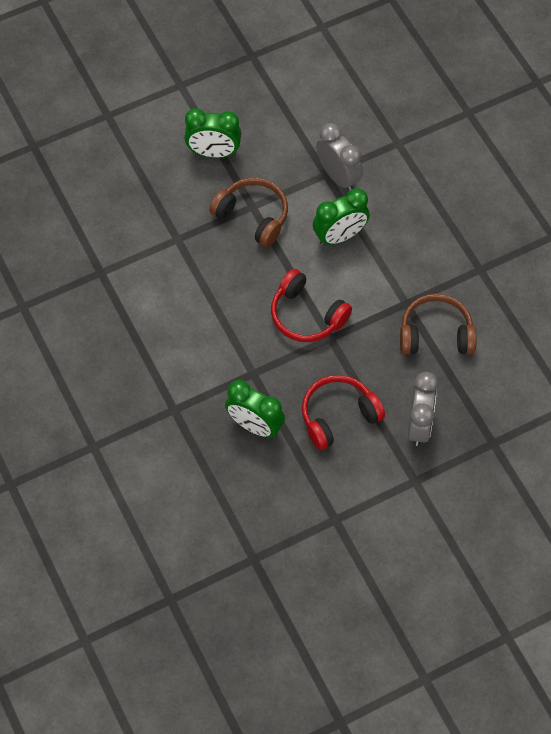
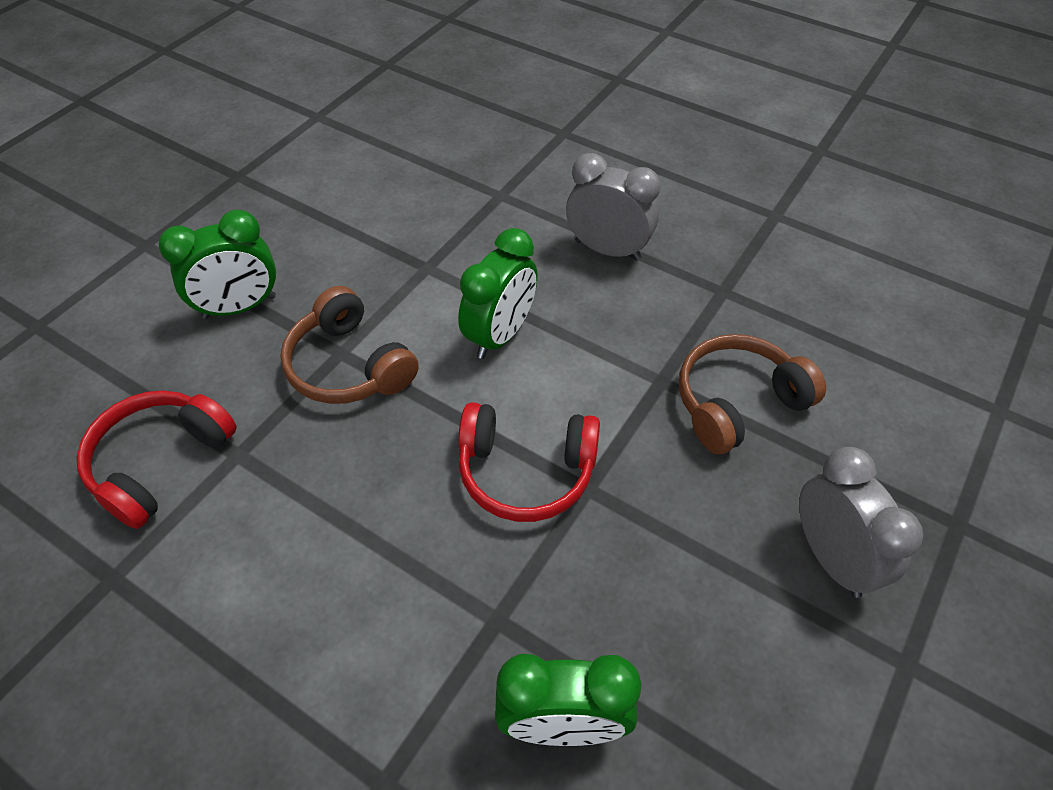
camera: 30 degrees left, 10 degrees down
brown headphones [209,178,288,247] -> brown headphones turned 135 degrees counterclockwise [280,286,419,404]
red headphones [302,375,385,450] -> red headphones moved to [77,390,237,529]
grey clock [316,123,363,191] -> grey clock moved to [566,153,661,260]

